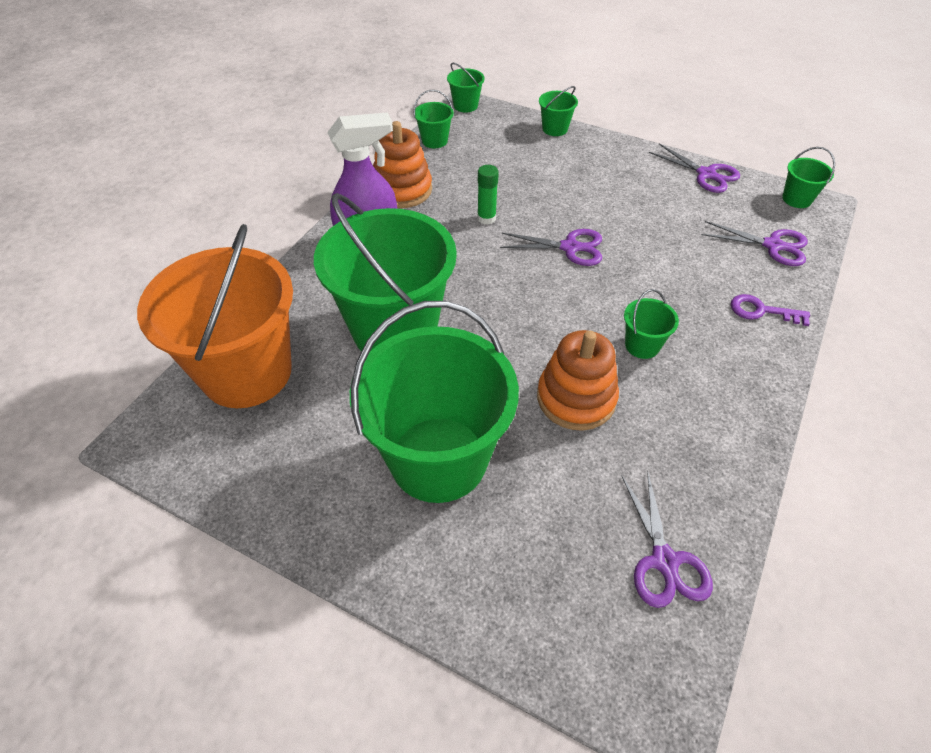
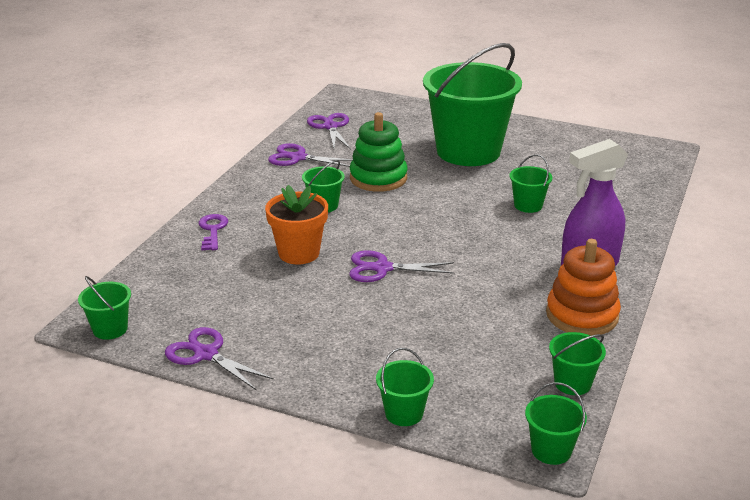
camera: 175 degrees right, 20 degrees down
orange bucket [137,224,293,408] -> none
green bucket [314,193,457,351] -> green bucket [509,155,552,213], size x0.40
green glue stick [477,165,499,225] -> none
orange stacking toy [537,330,619,431] -> green stacking toy [350,112,408,192]
purple scissors [702,221,808,266] -> purple scissors moved to [268,143,353,167]
purple key [731,294,810,326] -> purple key turned 105 degrees counterclockwise [199,214,228,251]
none -> orange flower pot [265,185,328,265]

